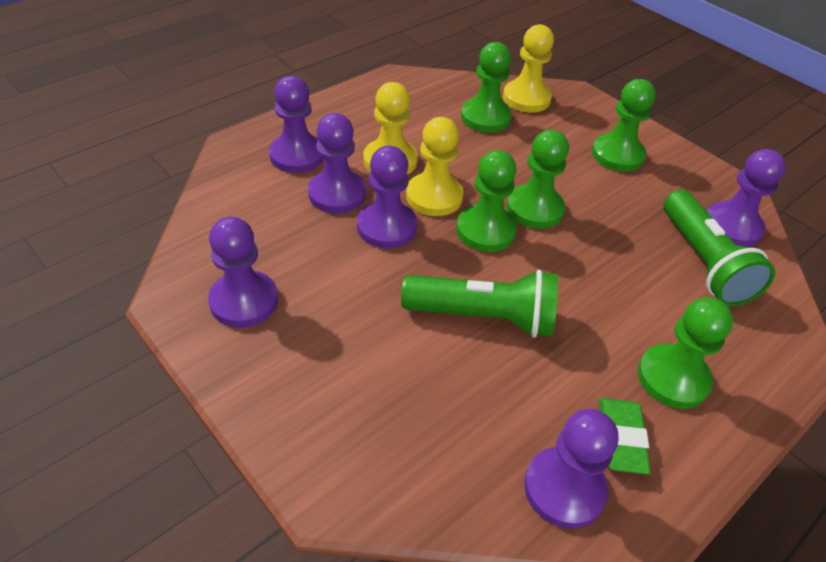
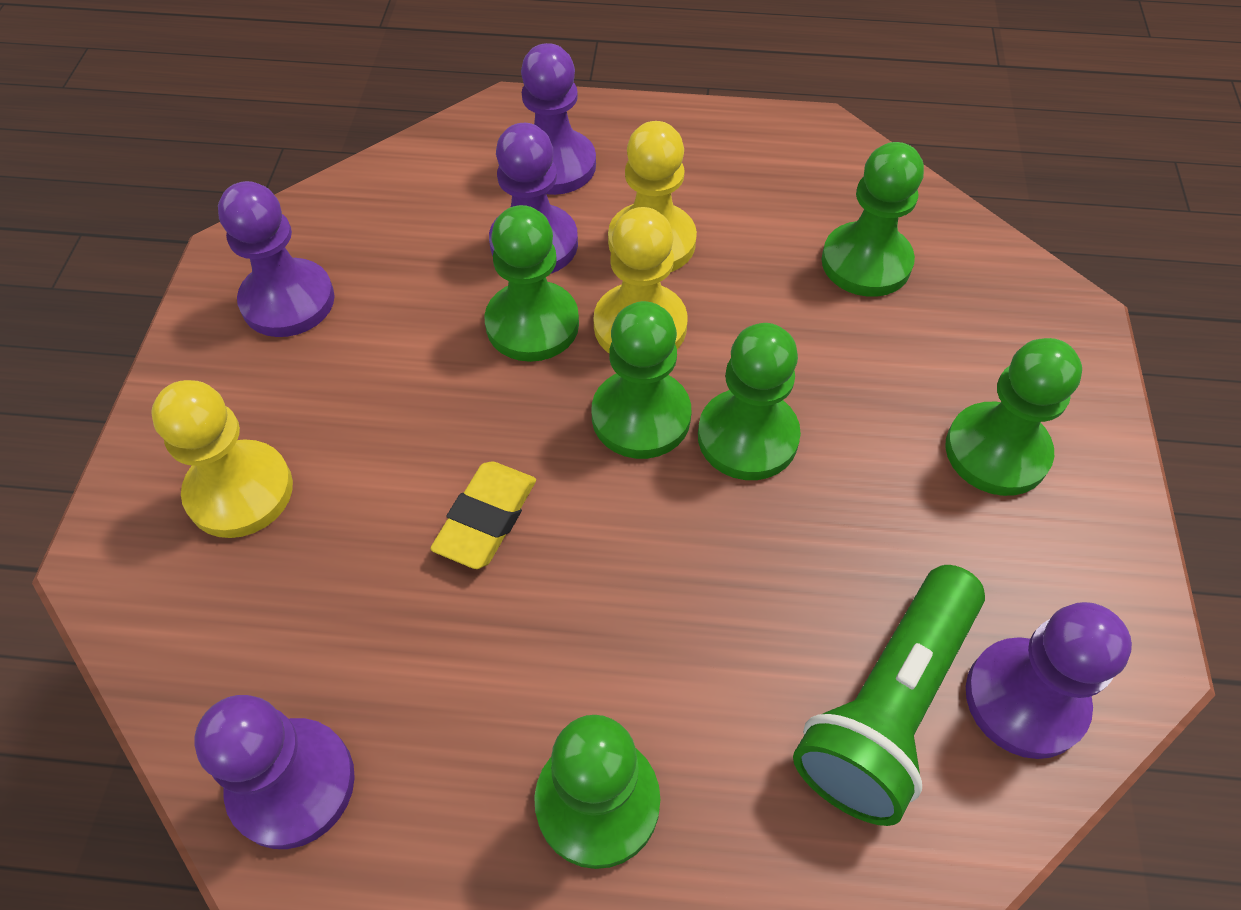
camera: 50 degrees right, 10 degrees up
purple pawn [357,146,417,248] -> green pawn [484,205,579,362]
green flashlight [401,270,558,338] -> yellow eraser [430,461,536,569]
yellow pawn [503,24,554,113] -> yellow pawn moved to [151,380,293,538]
green eraser [599,398,651,474] -> none

